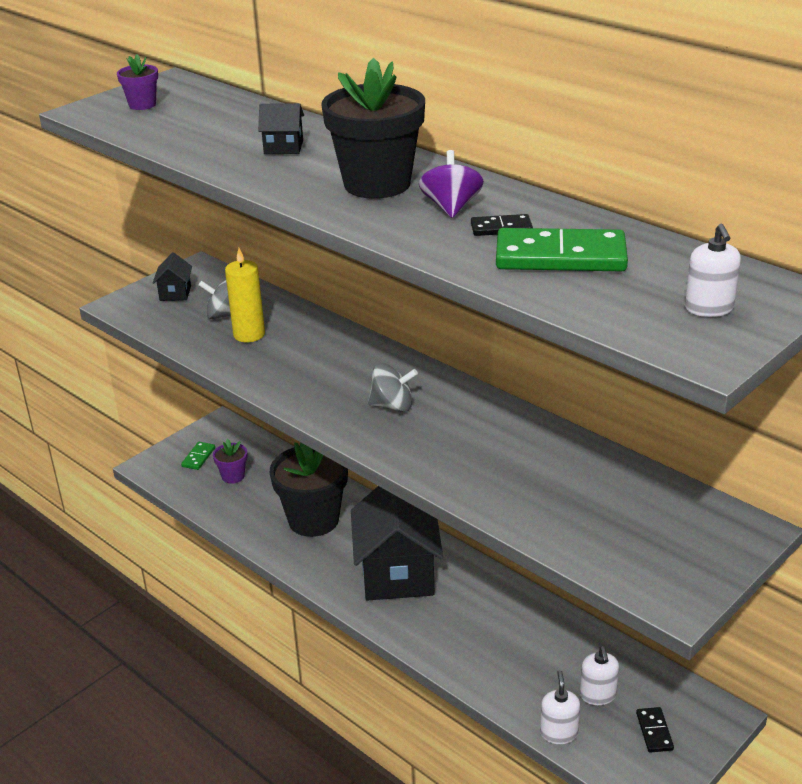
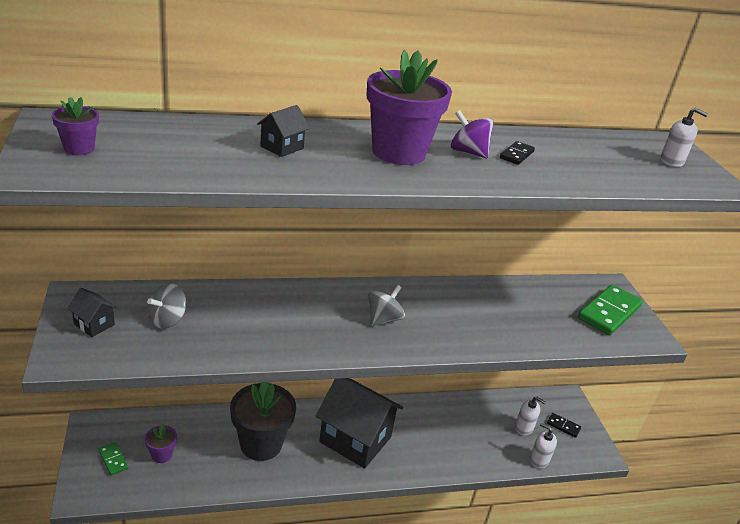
camera: 60 degrees left, 0 degrees up
yellow candle [225,248,265,342] -> none
black flower pot [321,58,425,199] -> purple flower pot [367,50,452,165]
green domino [496,228,628,271] -> green domino moved to [578,285,643,335]

